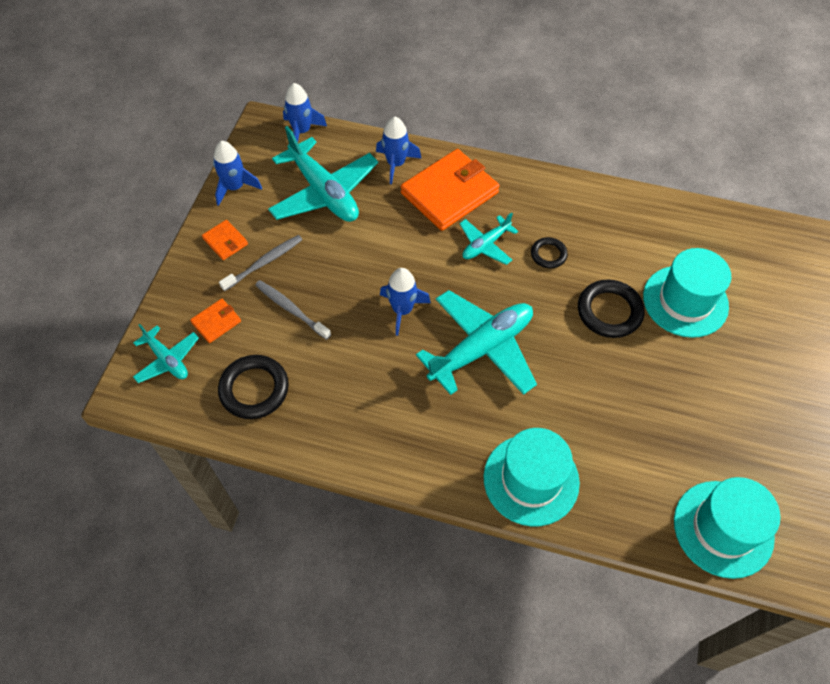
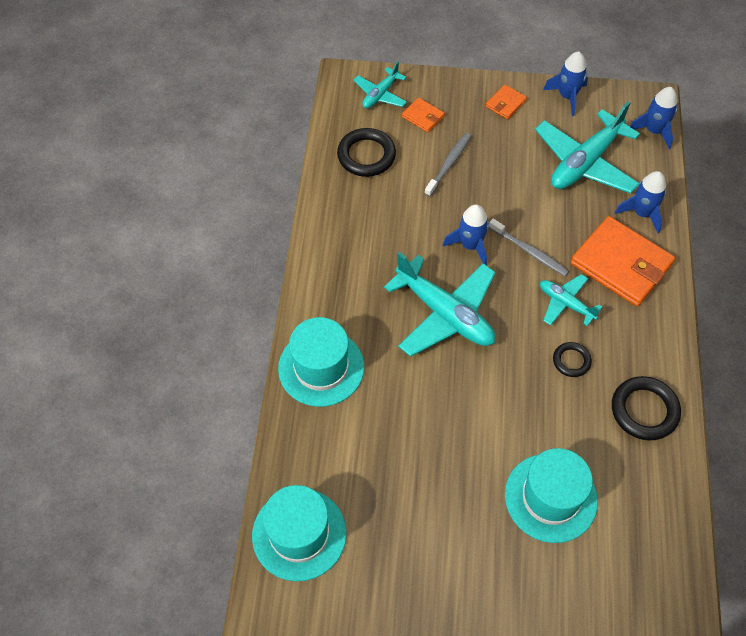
camera: 80 degrees right, 0 degrees up
grey toothbrush [219,235,302,291] -> grey toothbrush moved to [489,219,569,276]
black ring [578,280,645,338] -> black ring moved to [612,376,681,440]

